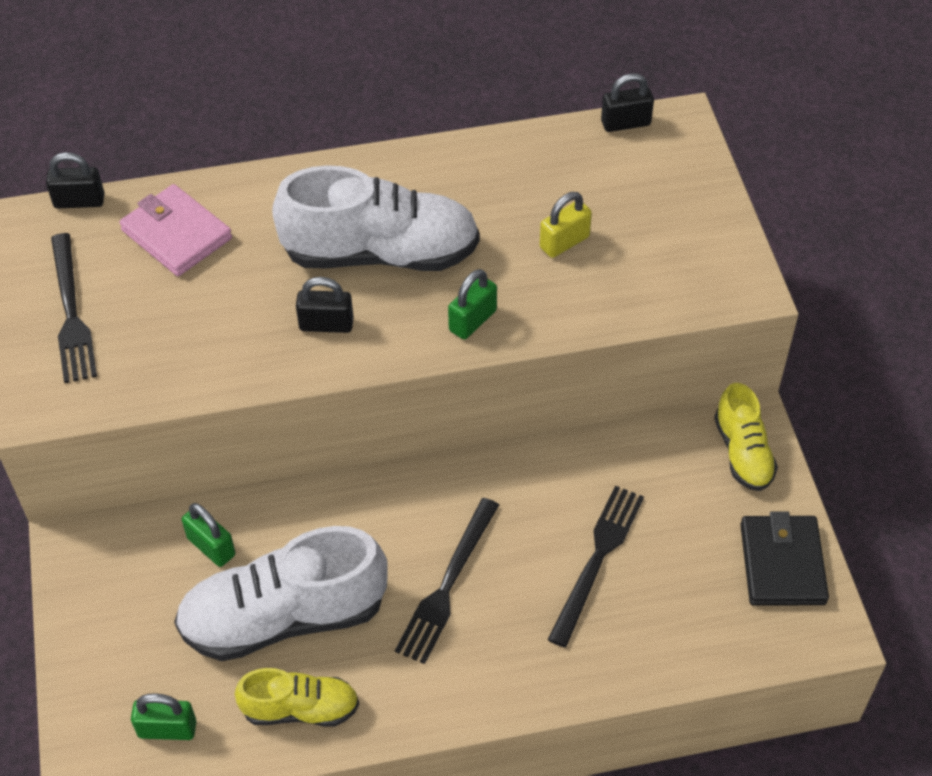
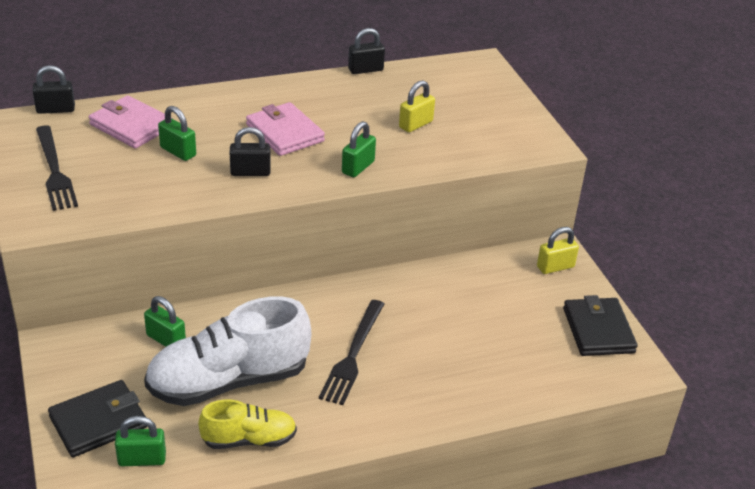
camera: 10 degrees left, 15 degrees down
white shoe [272,165,480,271] -> pink wallet [246,102,325,156]
black fork [547,486,644,648] -> none
black padlock [601,73,654,132] -> black padlock moved to [348,28,385,74]
yellow shoe [714,383,778,491] -> yellow padlock [537,227,579,274]
none -> black wallet [48,380,147,457]
none -> green padlock [158,106,196,161]

